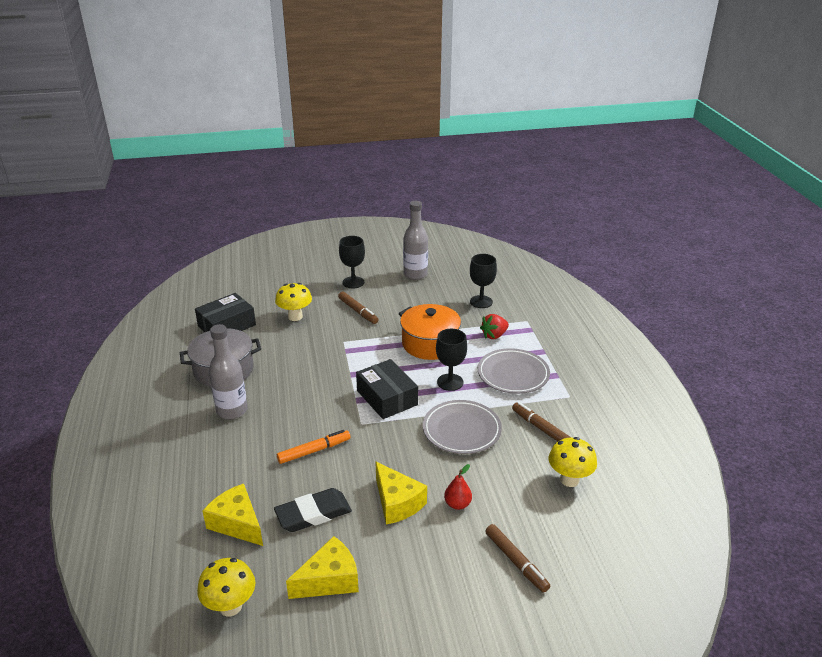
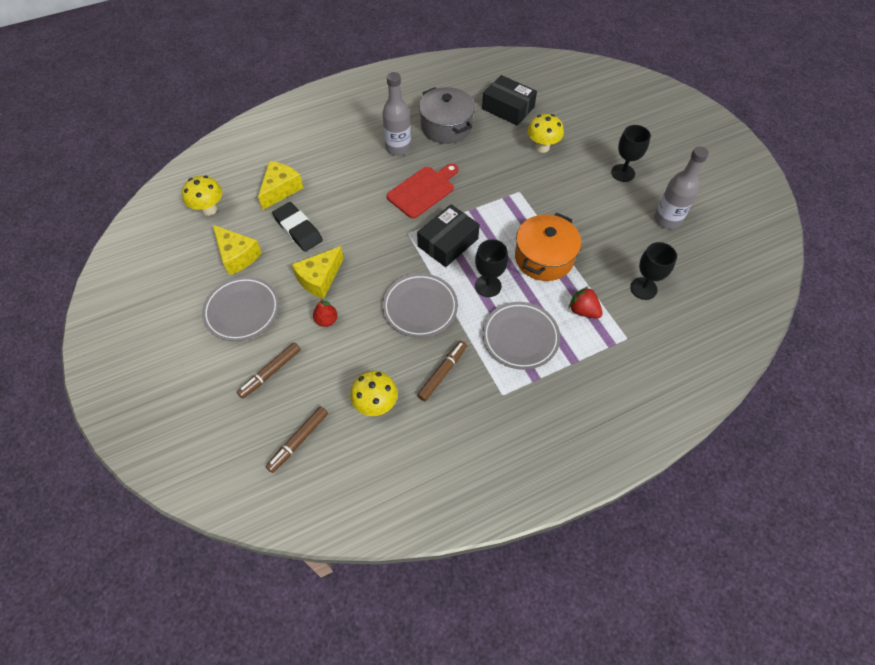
camera: 75 degrees right, 25 degrees up
orange marker [277,430,350,464] -> none
brown marker [338,292,379,324] -> brown marker moved to [266,406,328,473]
none -> grey plate [202,277,279,341]
none -> red cutting board [387,164,458,219]

